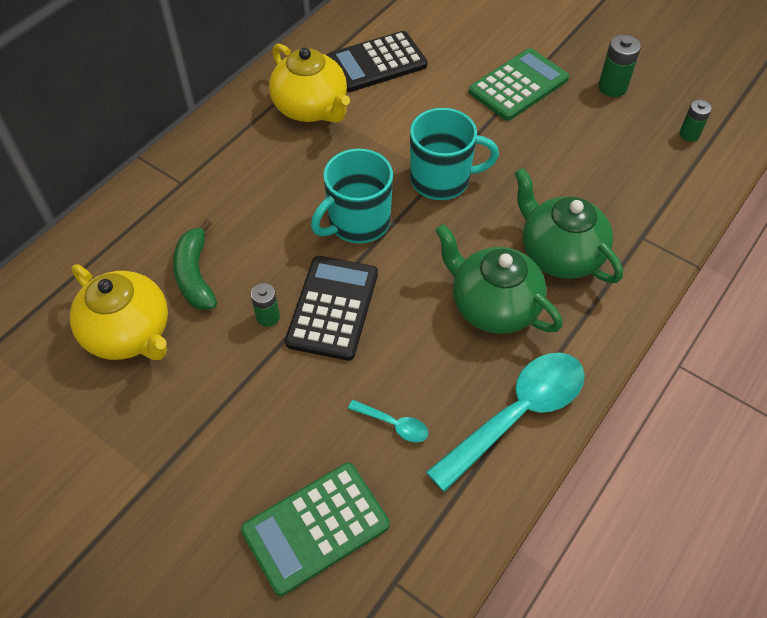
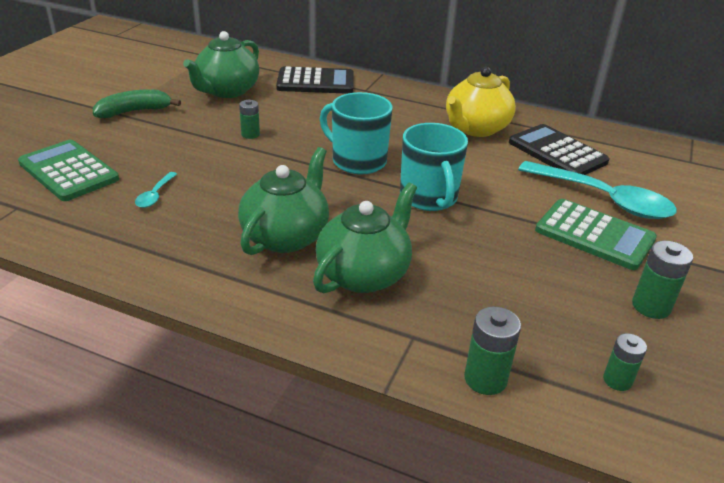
camera: 75 degrees right, 20 degrees down
yellow teapot [70,264,168,360] -> green teapot [183,31,259,98]
green banana [173,219,217,310] -> green banana moved to [93,89,181,118]
black calculator [285,256,378,361] -> black calculator moved to [276,67,354,94]
turquoise spoon [426,353,585,492] -> turquoise spoon moved to [518,161,677,219]
none -> green battery [464,307,521,395]

